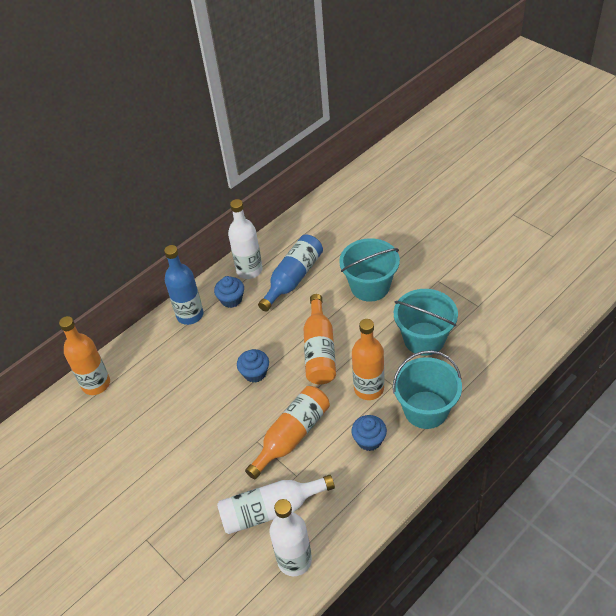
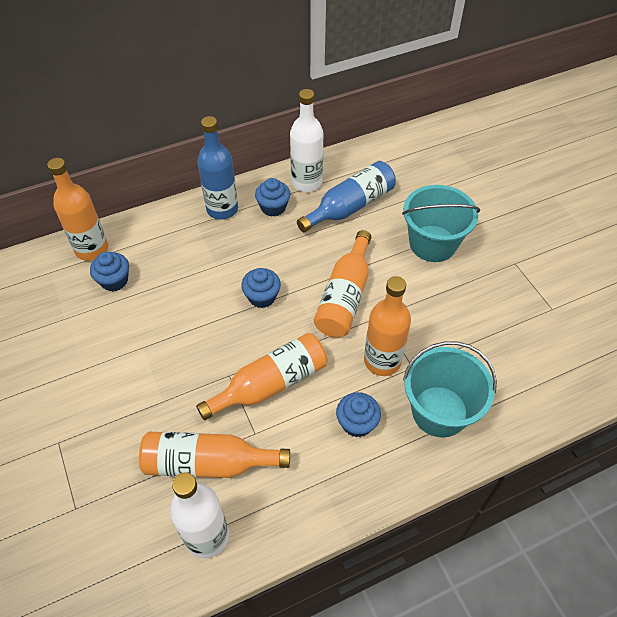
camera: 15 degrees right, 5 degrees up
white bottle [217,475,335,534] -> orange bottle [139,432,290,478]
turquoise bucket [394,289,458,356] -> none
none -> blue cupcake [90,252,129,291]

